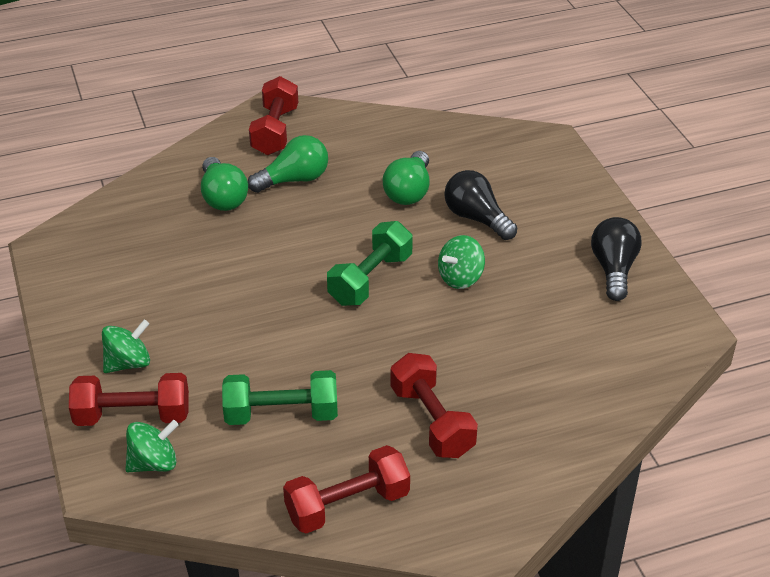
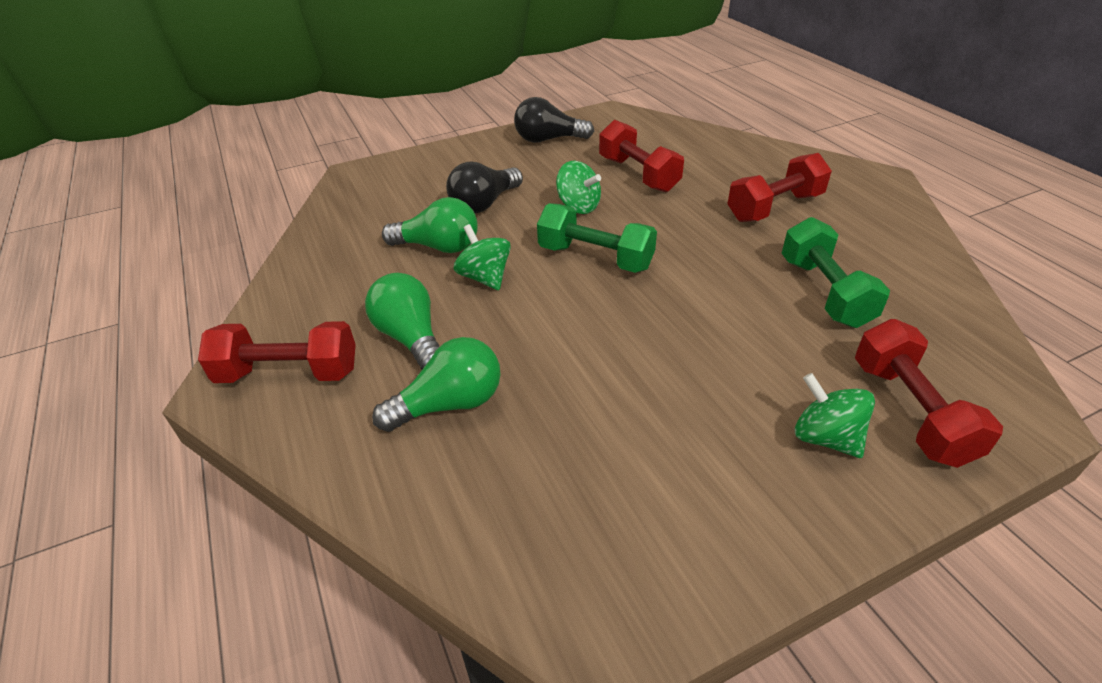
camera: 95 degrees left, 0 degrees up
green spinning top [125,420,179,472] -> green spinning top moved to [454,224,511,290]
red dumbbell [283,445,410,534] -> red dumbbell moved to [599,120,684,192]

